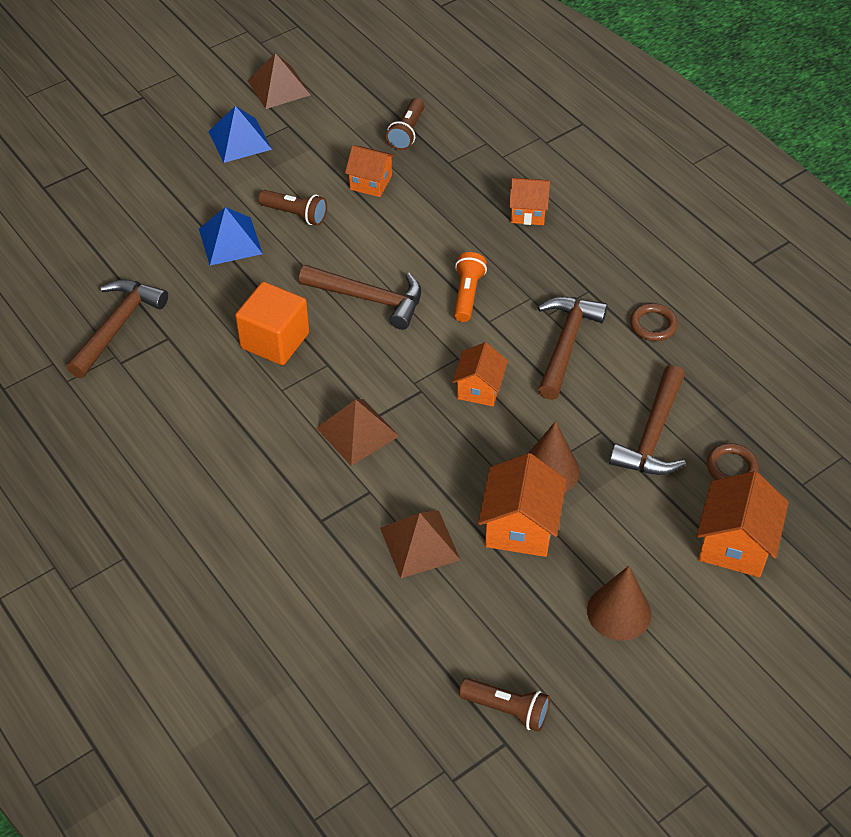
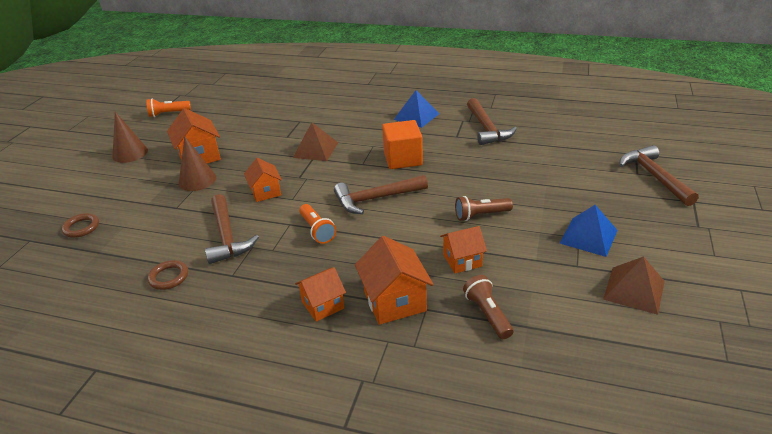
camera: 145 degrees right, 15 degrees down
blue pyramid [199,207,263,266] -> blue pyramid moved to [394,90,439,128]
brown pyramid [380,510,460,579] -> none
brown flashlight [459,678,550,732] -> orange flashlight [146,99,191,117]
brown hammer [609,365,686,475] -> brown hammer moved to [619,145,699,206]
orange house [697,471,789,577] -> orange house moved to [355,236,434,325]

